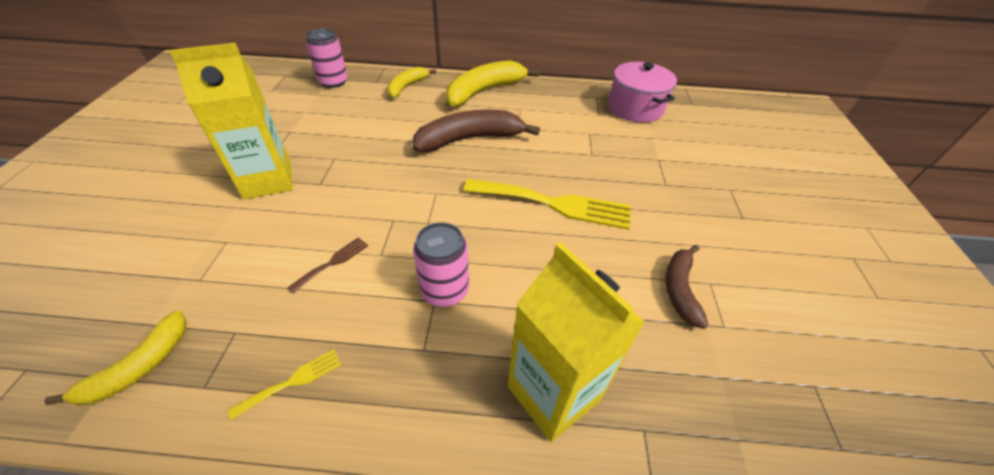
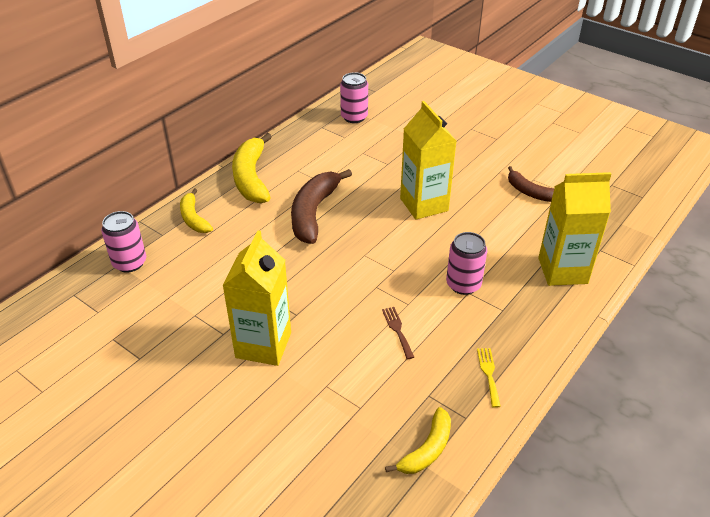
camera: 55 degrees left, 5 degrees down
yellow banana [44,310,187,405] -> yellow banana turned 60 degrees clockwise [385,407,451,474]
yellow fork [463,179,631,230] -> yellow carton [400,101,456,220]
pink pot [608,62,677,123] -> pink can [340,72,368,123]

